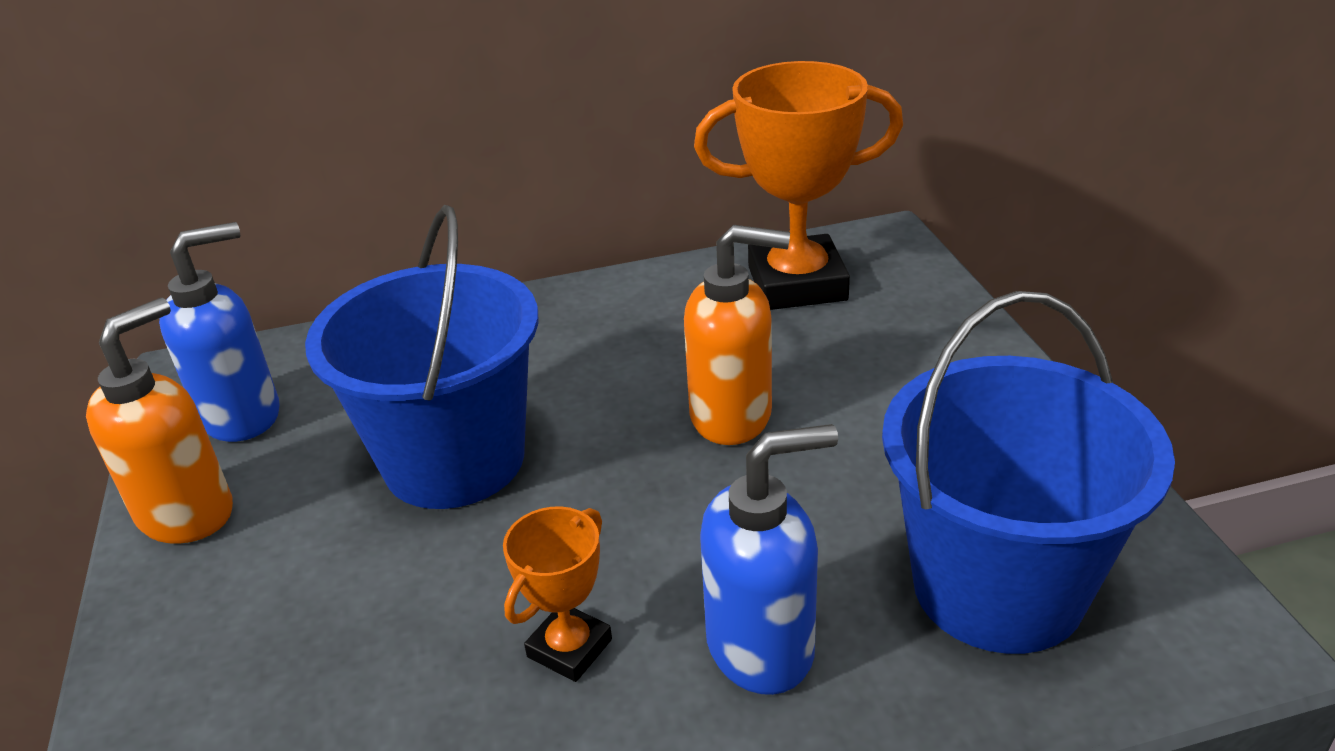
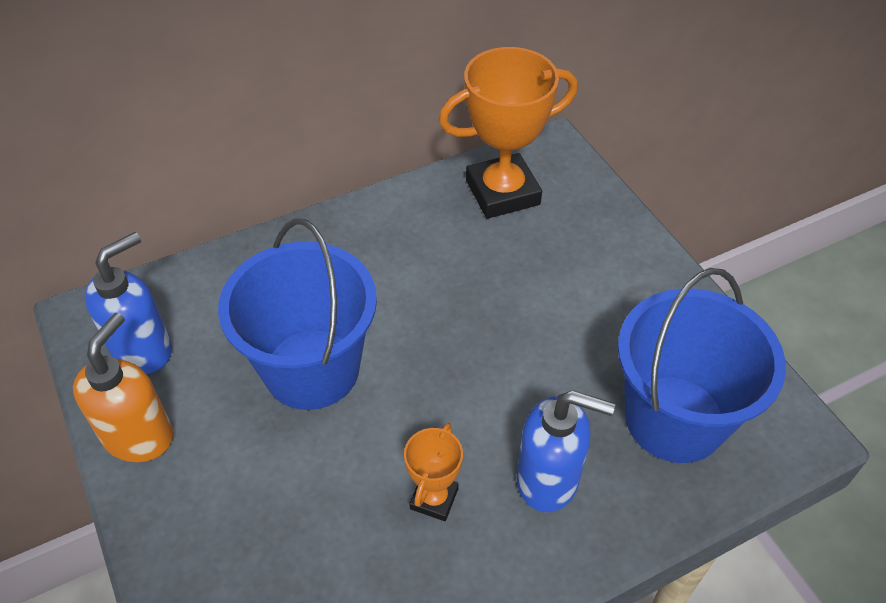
camera: 15 degrees left, 15 degrees up
orange soap dispenser [684,225,790,445] -> none
blue soap dispenser [700,424,838,695] -> blue soap dispenser turned 45 degrees clockwise [516,390,615,513]

